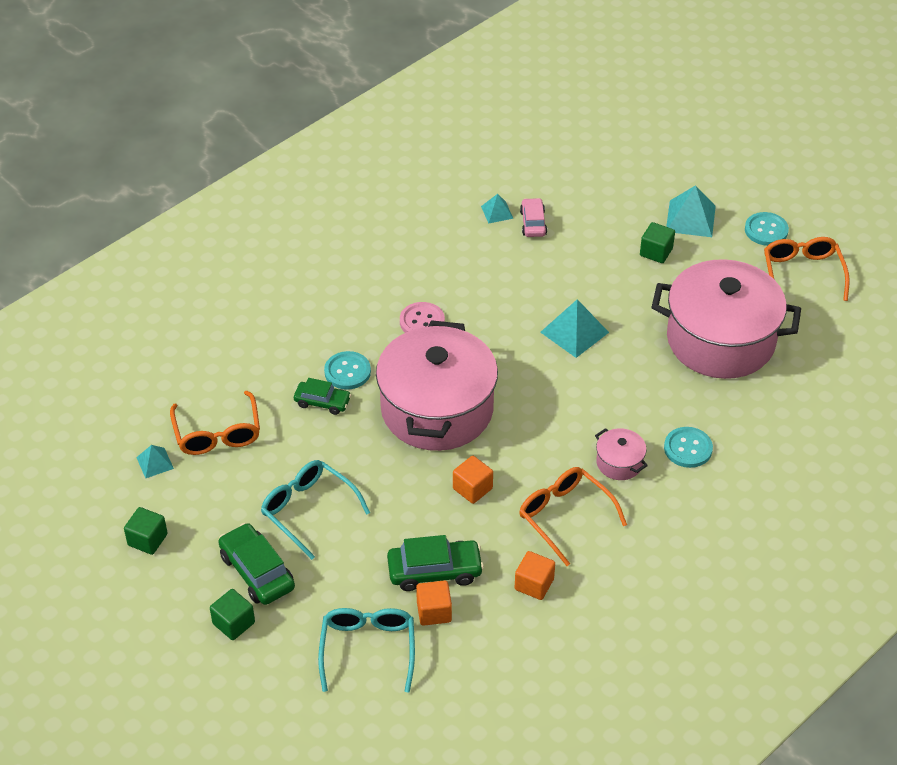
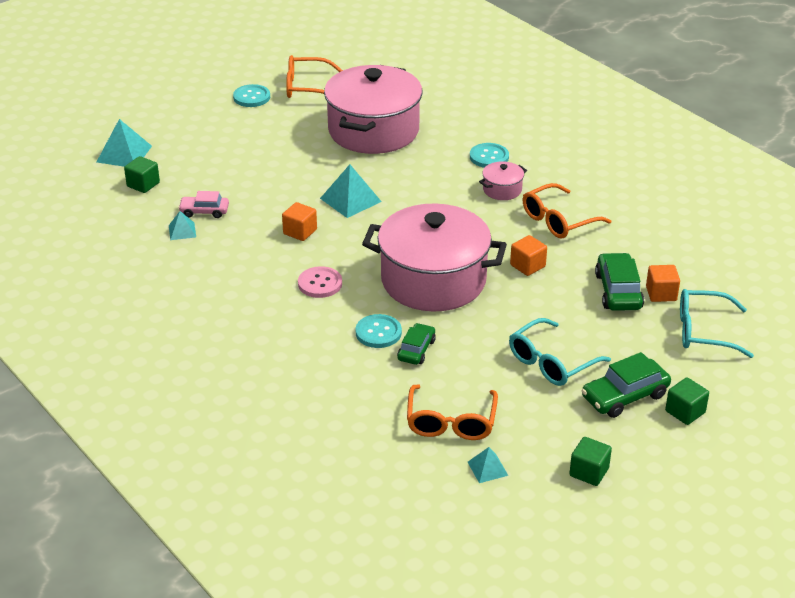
camera: 85 degrees left, 10 degrees down
orange glasses [170,391,260,455] -> orange glasses turned 105 degrees clockwise [407,384,498,440]
orange cube [515,551,555,600] -> orange cube moved to [282,202,317,241]
green cube [640,222,675,263] -> green cube moved to [124,156,160,193]
turquoise pyramid [666,185,716,237] -> turquoise pyramid moved to [97,119,152,167]

